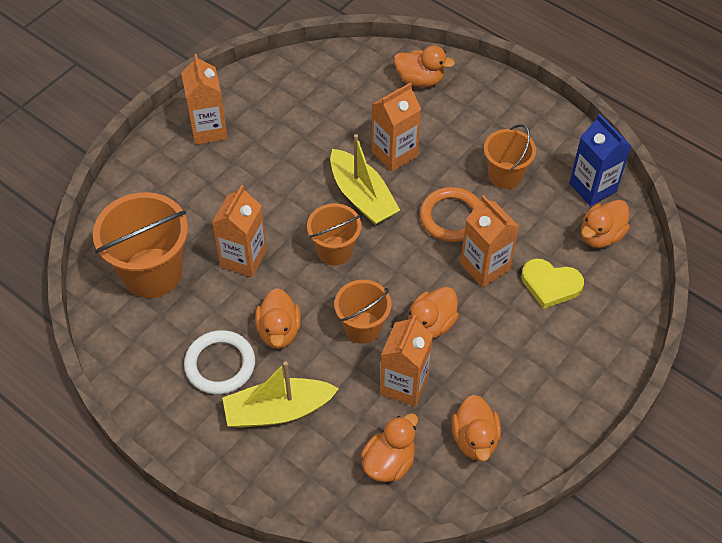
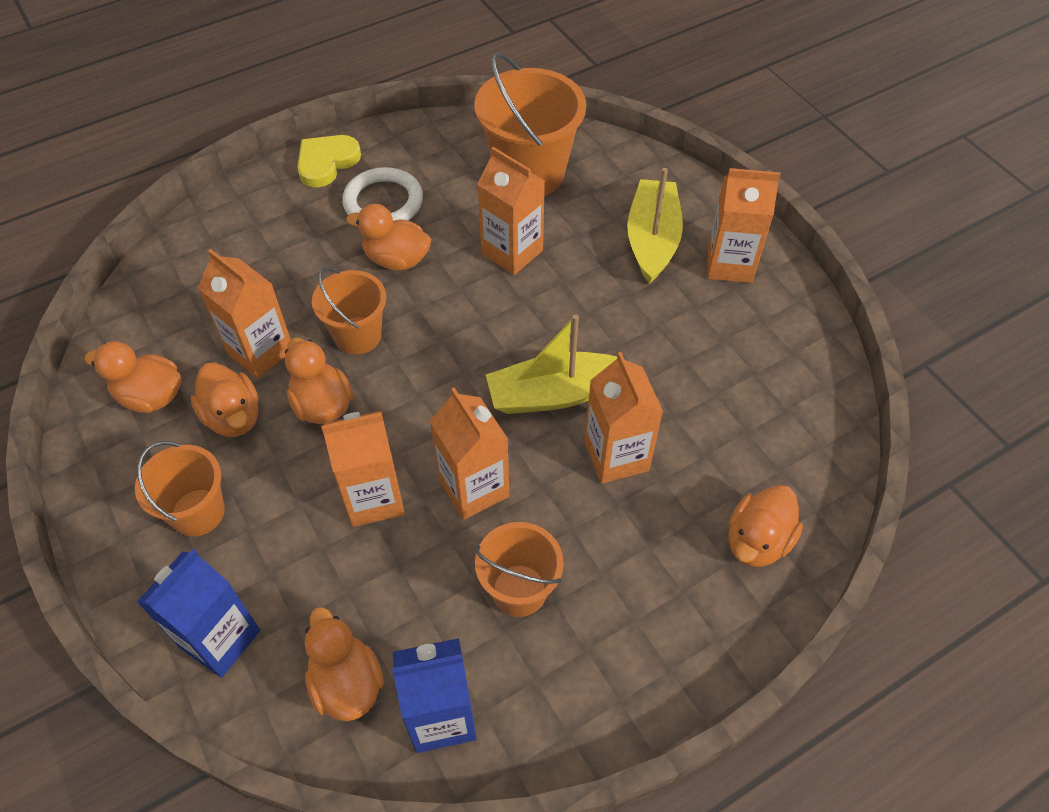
camera: 110 degrees right, 0 degrees up
yellow boat [222,361,339,428] -> yellow boat moved to [627,168,683,284]
orange bucket [307,203,361,265] -> orange bucket moved to [135,441,225,537]
orange duck [361,413,418,482] -> orange duck moved to [191,363,259,437]
orange ring [420,187,480,242] -> orange carton [430,387,509,520]
yellow heart [522,259,584,309] -> yellow heart moved to [297,135,361,187]
none -> blue carton [137,549,260,678]

